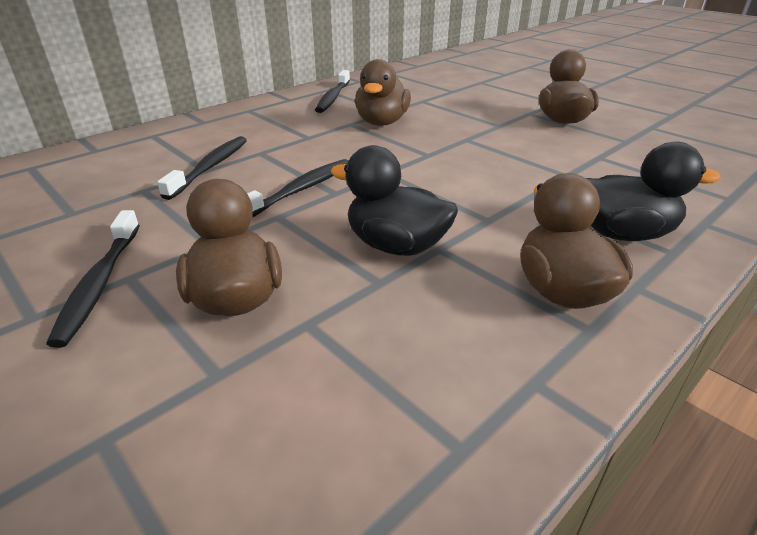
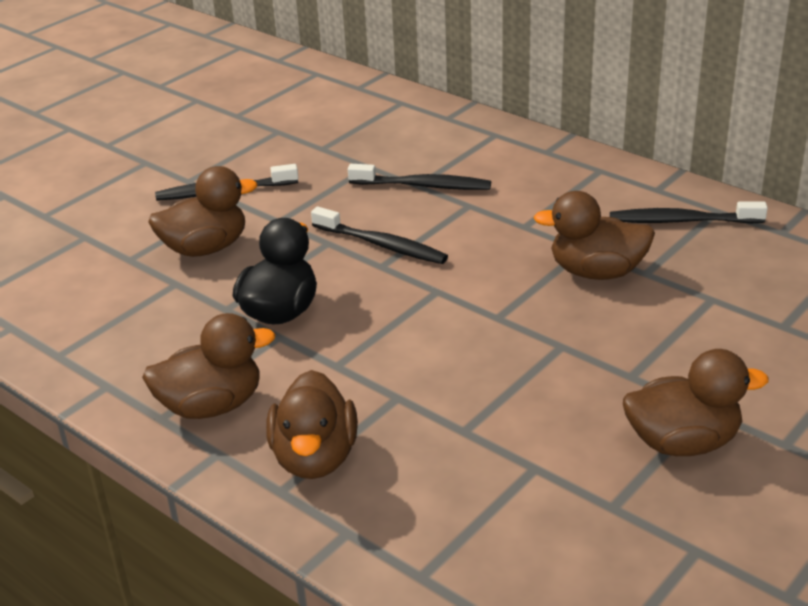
camera: 85 degrees right, 0 degrees up
black duck [586,142,721,241] -> brown duck [266,370,358,479]

